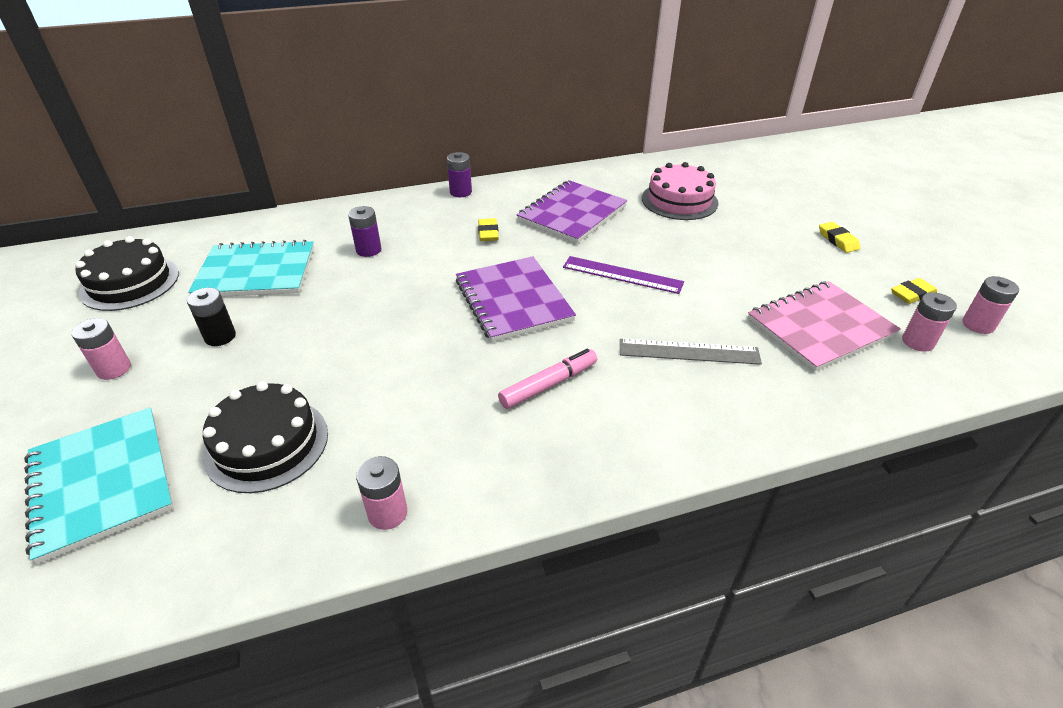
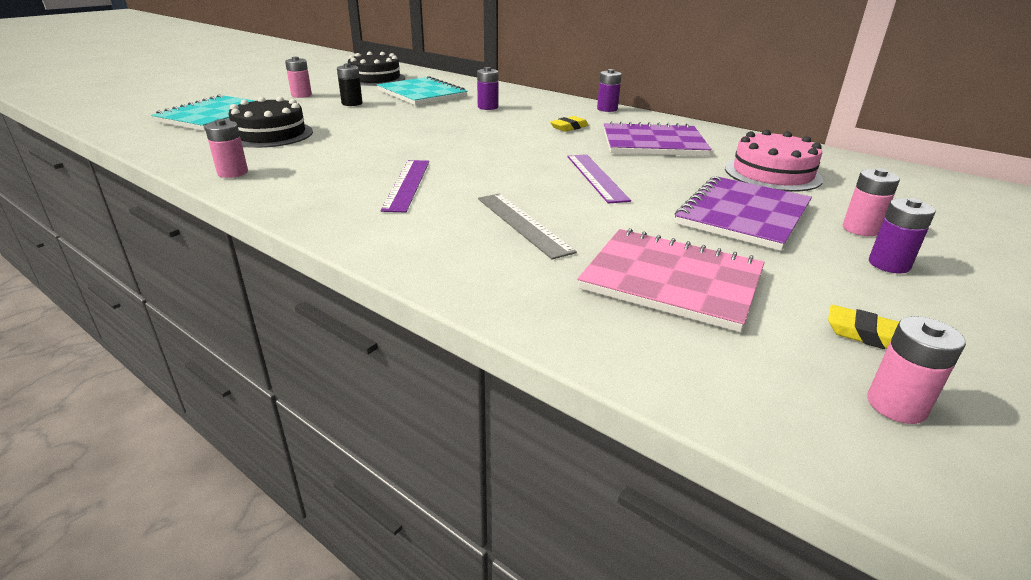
camera: 55 degrees right, 10 degrees down
purple notebook [456,256,576,342] -> purple notebook moved to [675,176,812,251]
pink marker [498,349,597,409] -> purple ruler [381,160,429,212]
yellow eraser [819,222,860,253] -> purple battery [869,198,935,274]
pink battery [902,292,957,352] -> pink battery moved to [843,168,900,236]

